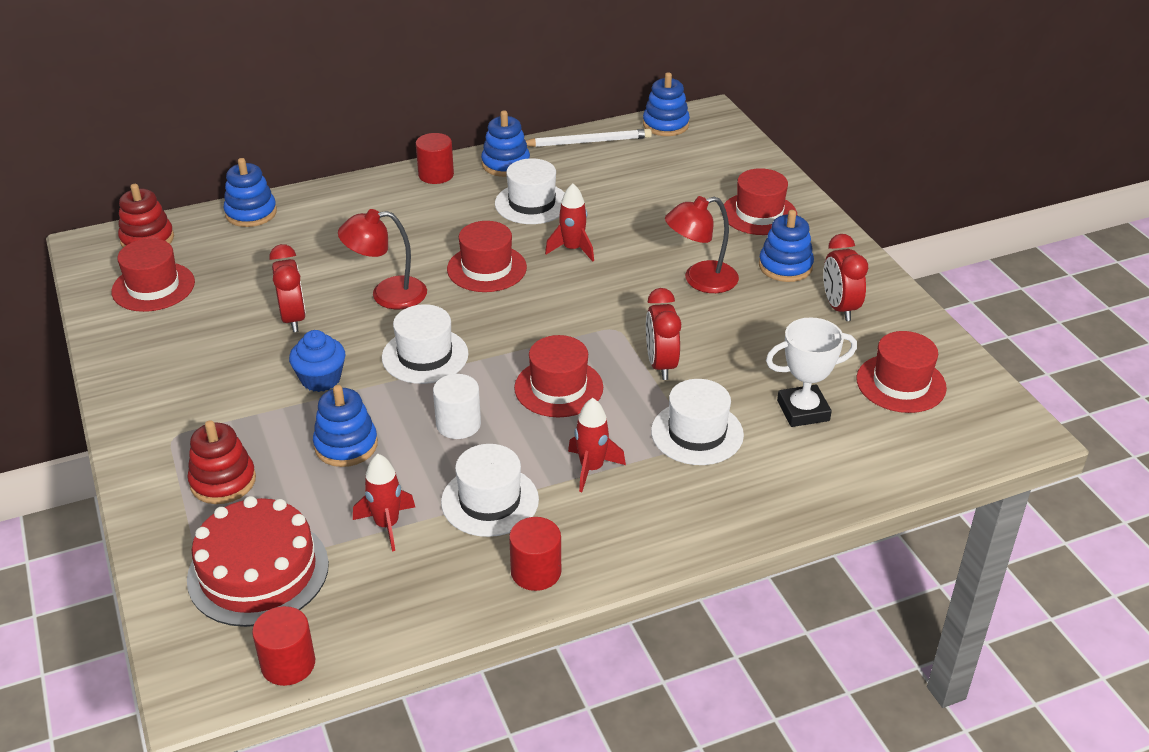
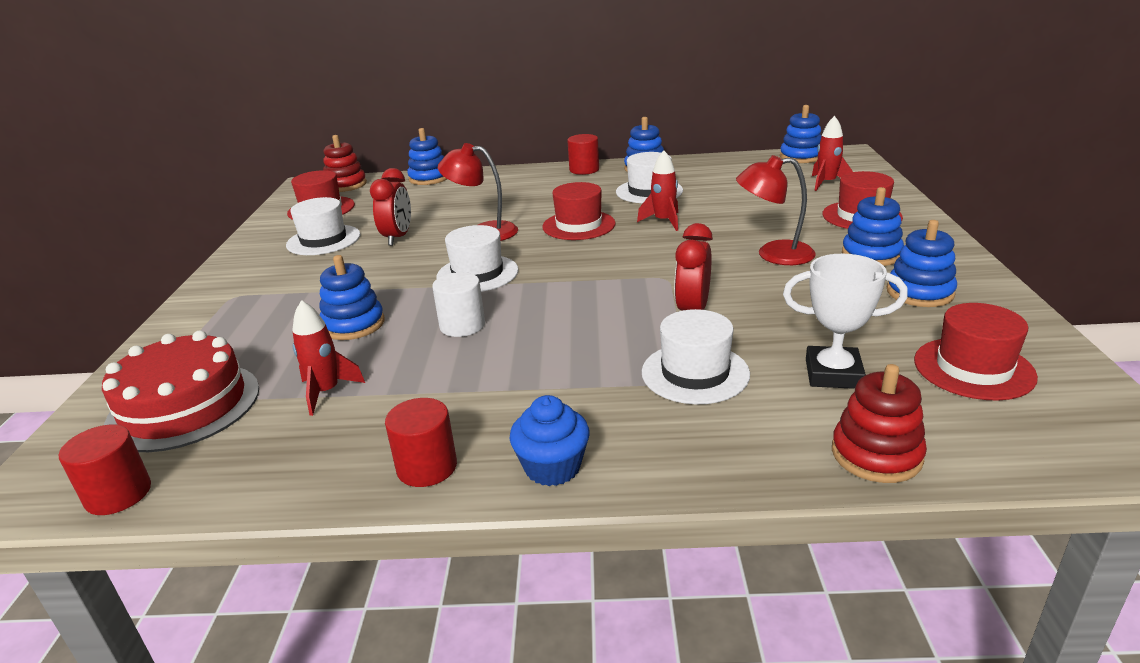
camera: 25 degrees right, 10 degrees down
red stacking toy [188,420,256,504] -> red stacking toy moved to [832,364,927,483]
blue cupcake [289,330,345,392] -> blue cupcake moved to [510,395,590,486]
white hat [441,444,539,537] -> white hat moved to [286,197,361,255]
red hat [514,335,603,418] -> none
white pencil [526,129,652,147] -> none
red rocket [568,398,626,492] -> red rocket moved to [812,116,853,191]
red clock [823,234,868,321] -> blue stacking toy [887,220,957,307]

